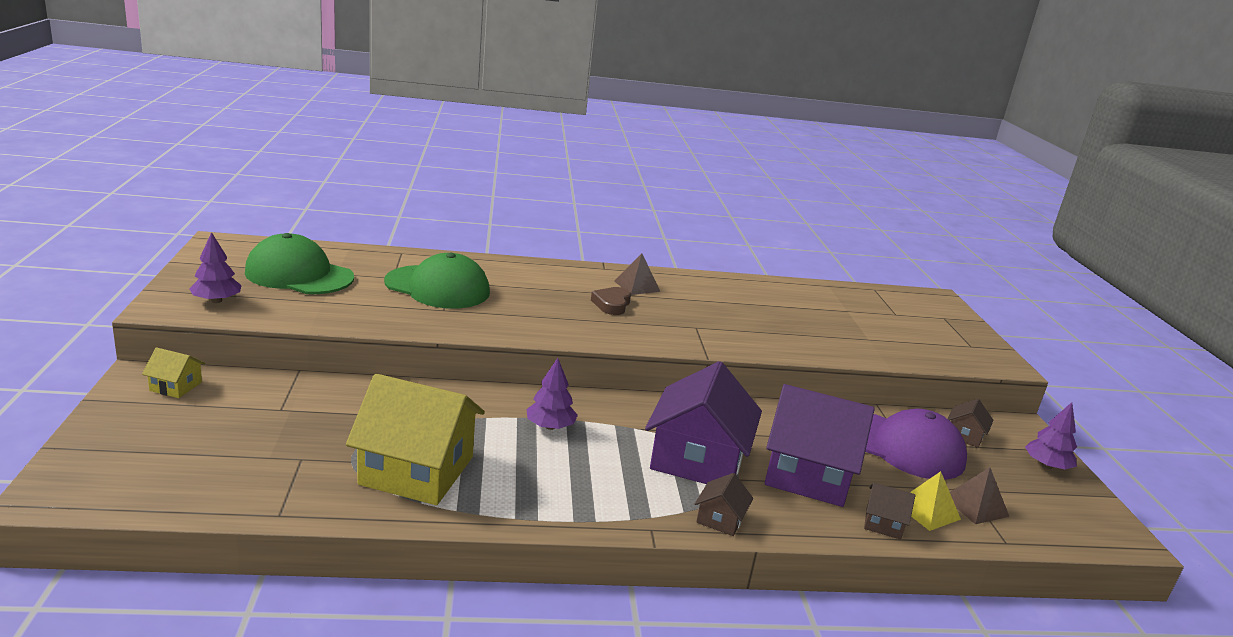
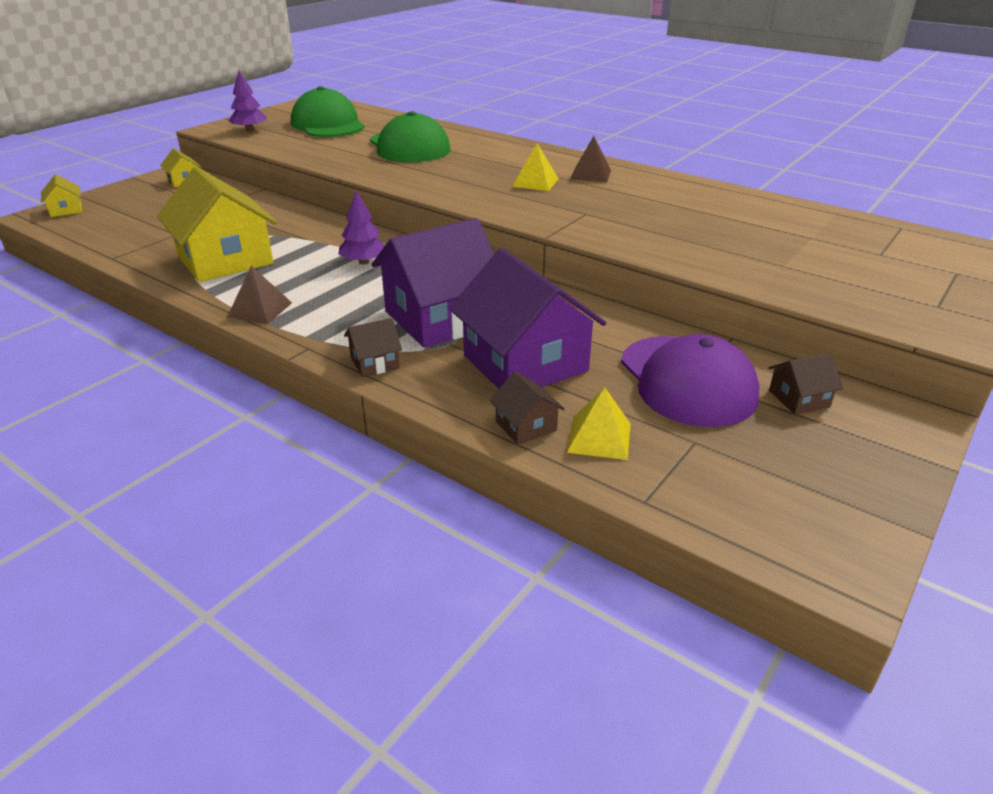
camera: 45 degrees right, 10 degrees up
brown heart [591,287,631,315] -> yellow pyramid [512,144,559,191]
brown pyramid [950,467,1009,524] -> brown pyramid moved to [227,266,292,324]
purple tree [1025,402,1077,469] -> none
none -> yellow house [41,174,82,217]

